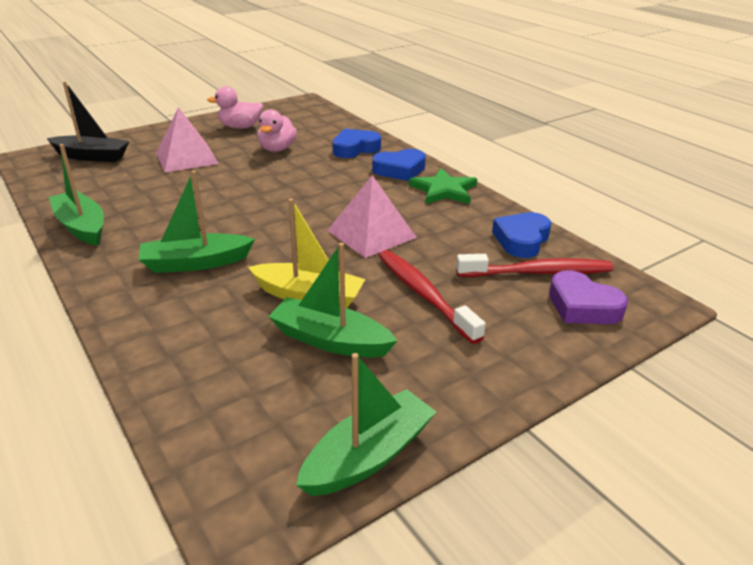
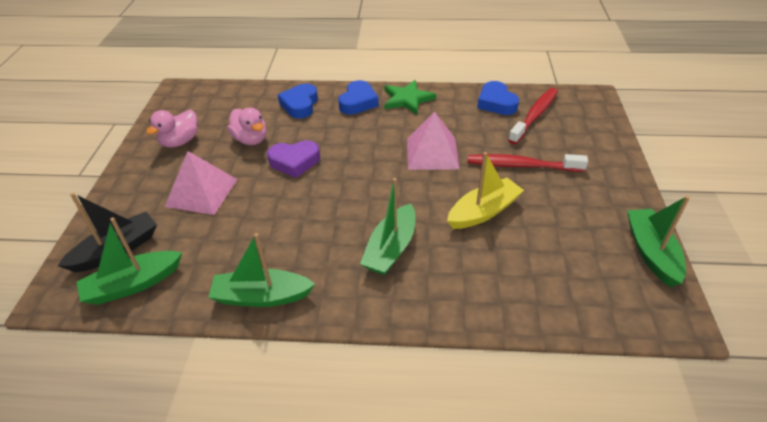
camera: 50 degrees left, 10 degrees up
green boat [268,243,398,358] -> green boat moved to [77,217,182,305]
purple heart [549,270,628,324] -> purple heart moved to [267,140,320,178]

